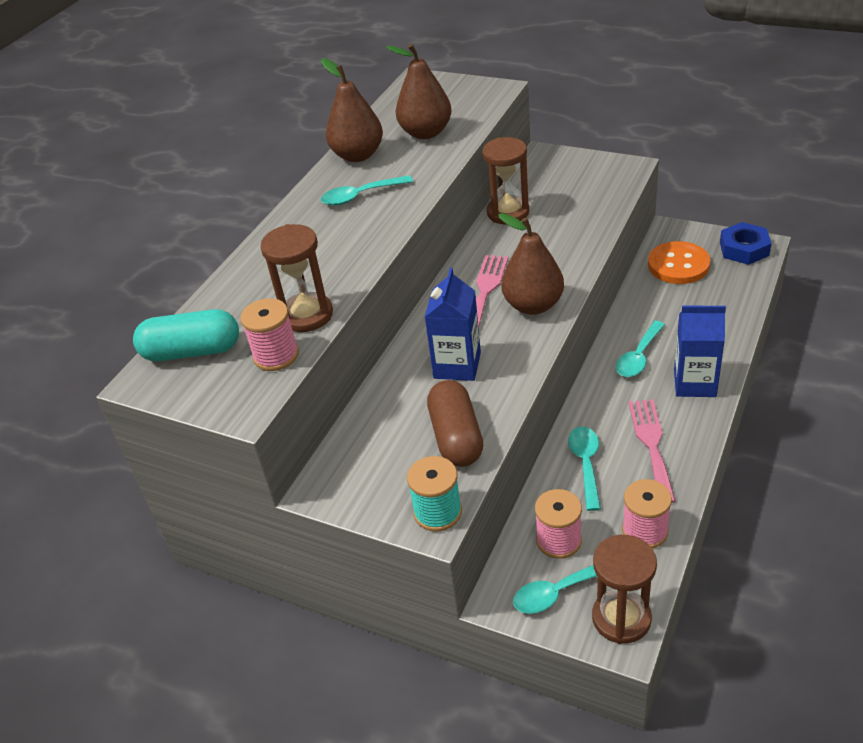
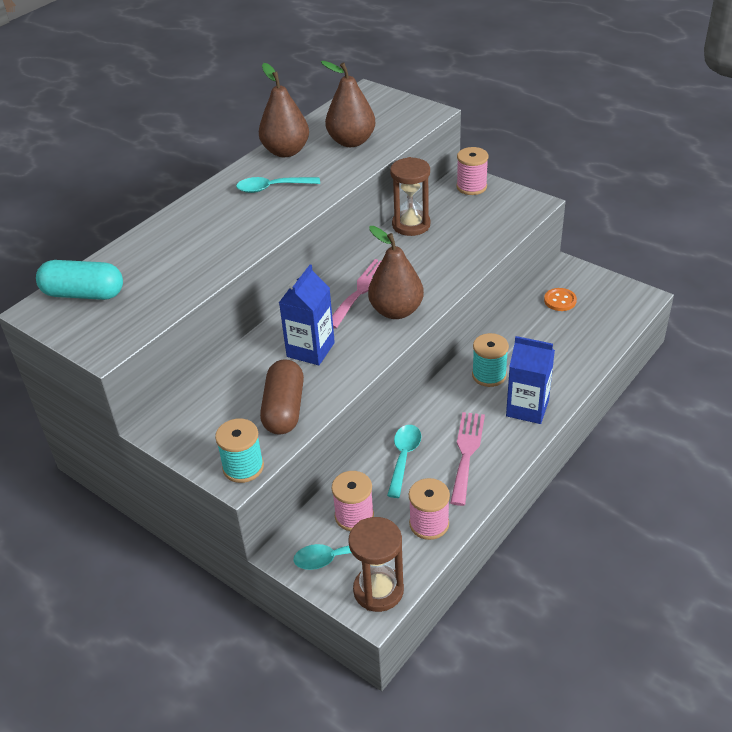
camera: 10 degrees right, 0 degrees up
pink spool [240,298,299,371] -> pink spool moved to [456,147,488,195]
brown hourglass [260,224,333,332] -> none
turquoise spoon [616,321,665,377] -> turquoise spool [472,333,509,387]
orange button [648,241,710,284] -> orange button [544,288,577,311], size x0.57
blue nut [720,222,771,265] -> none

